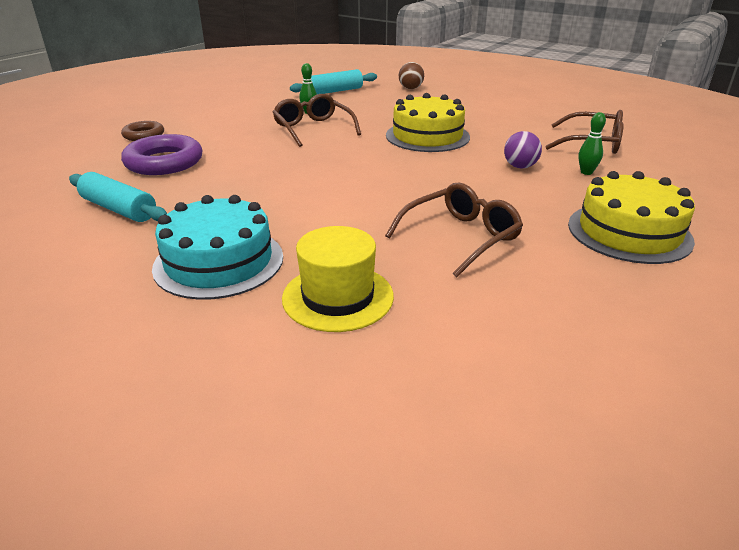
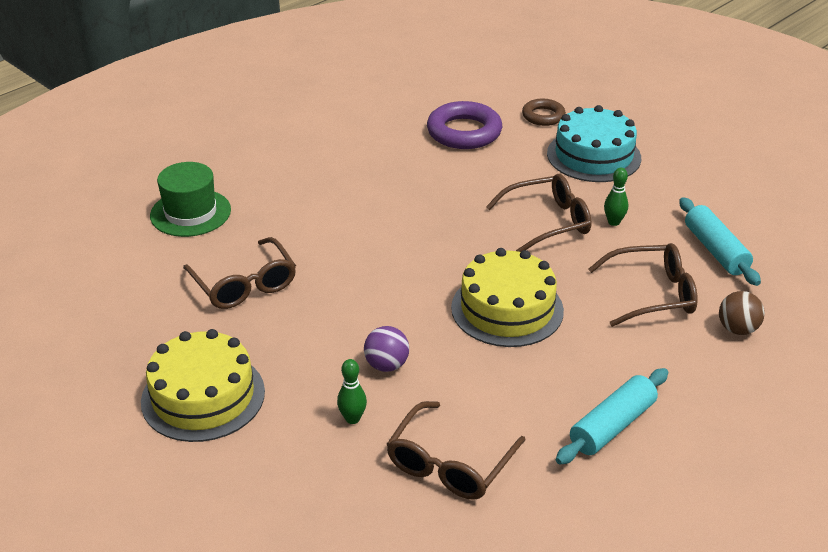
camera: 100 degrees right, 5 degrees up
turquoise rolling pin [69,172,167,222] -> turquoise rolling pin moved to [556,368,668,465]
turquoise cake [152,195,283,300] -> turquoise cake moved to [547,105,641,182]
yellow hat [282,226,394,332] -> green hat [150,162,231,237]
none -> brown glasses [589,243,698,327]

